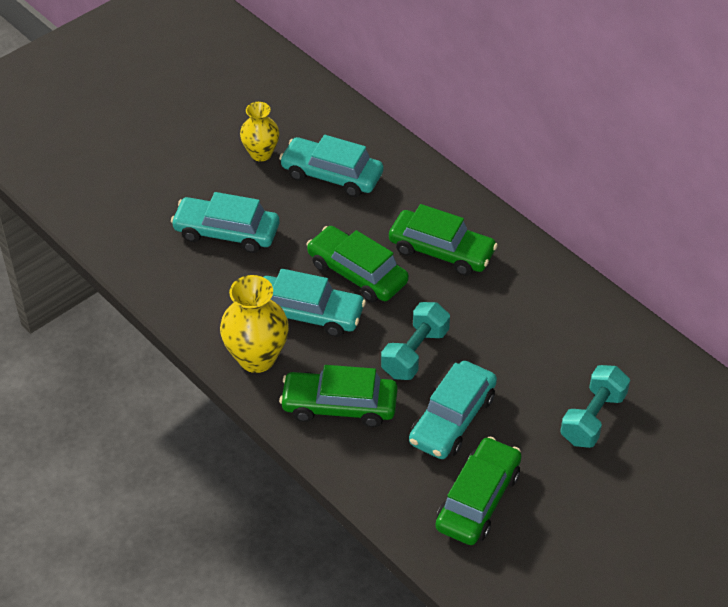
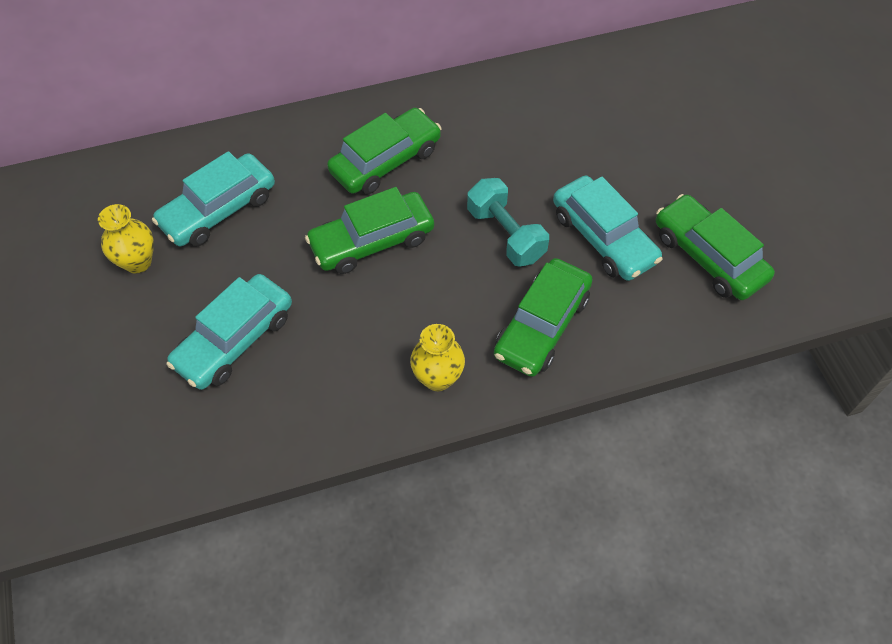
camera: 65 degrees left, 10 degrees up
yellow vase [220,275,289,373] -> yellow vase [410,324,465,391], size x0.65
turquoise car [264,268,366,337] -> none
turquoise dumbbell [560,365,630,448] -> none

